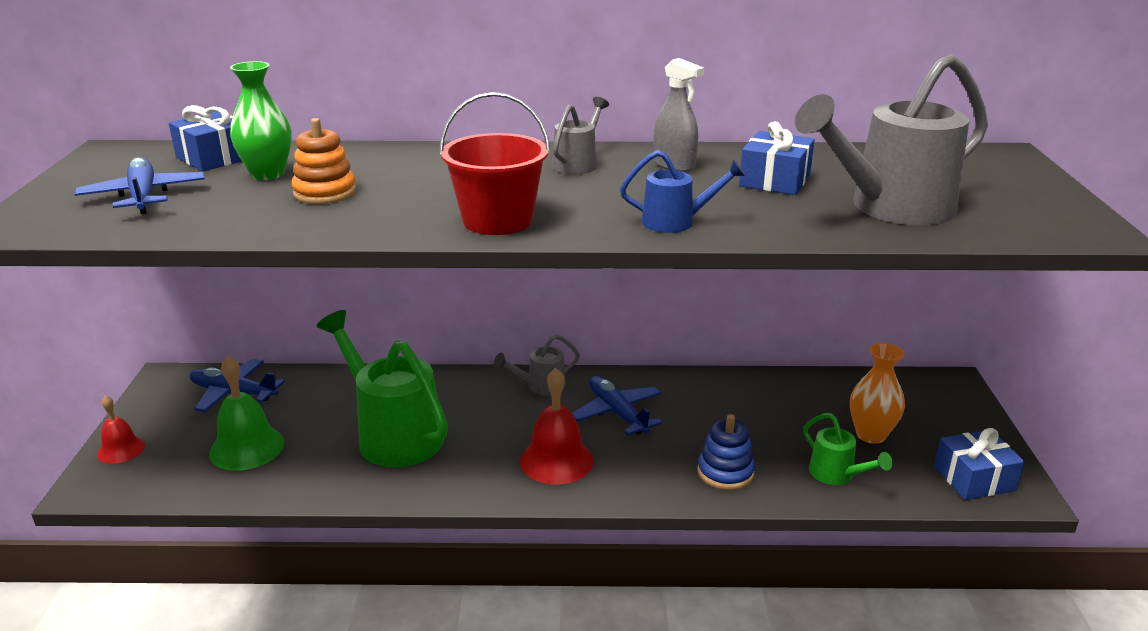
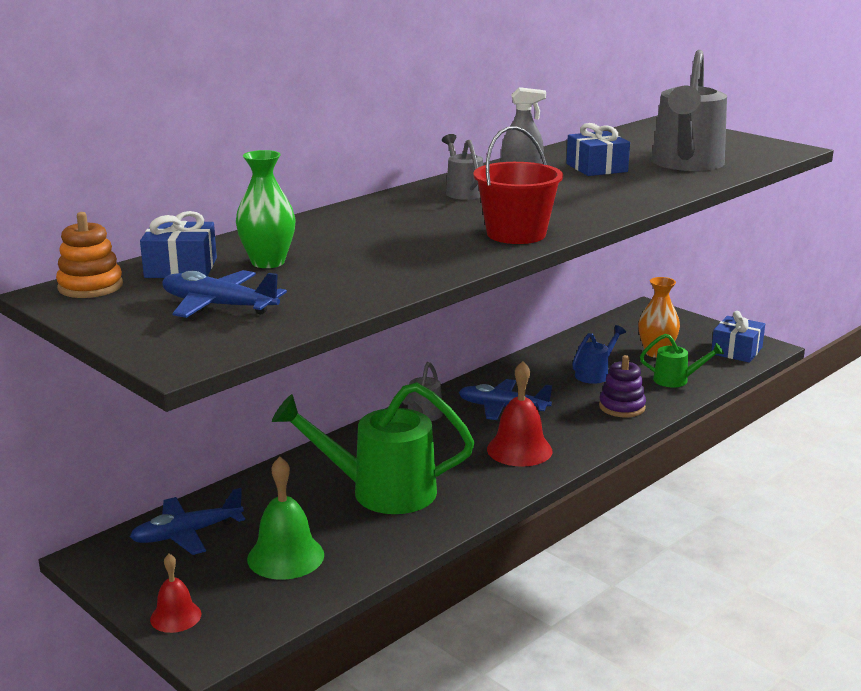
camera: 45 degrees left, 5 degrees down
orange stacking toy [292,118,356,204] -> orange stacking toy moved to [56,212,123,298]
blue watering can [620,150,746,233] -> blue watering can moved to [572,325,626,384]
blue stacking toy [697,414,755,490] -> purple stacking toy [599,355,646,417]

